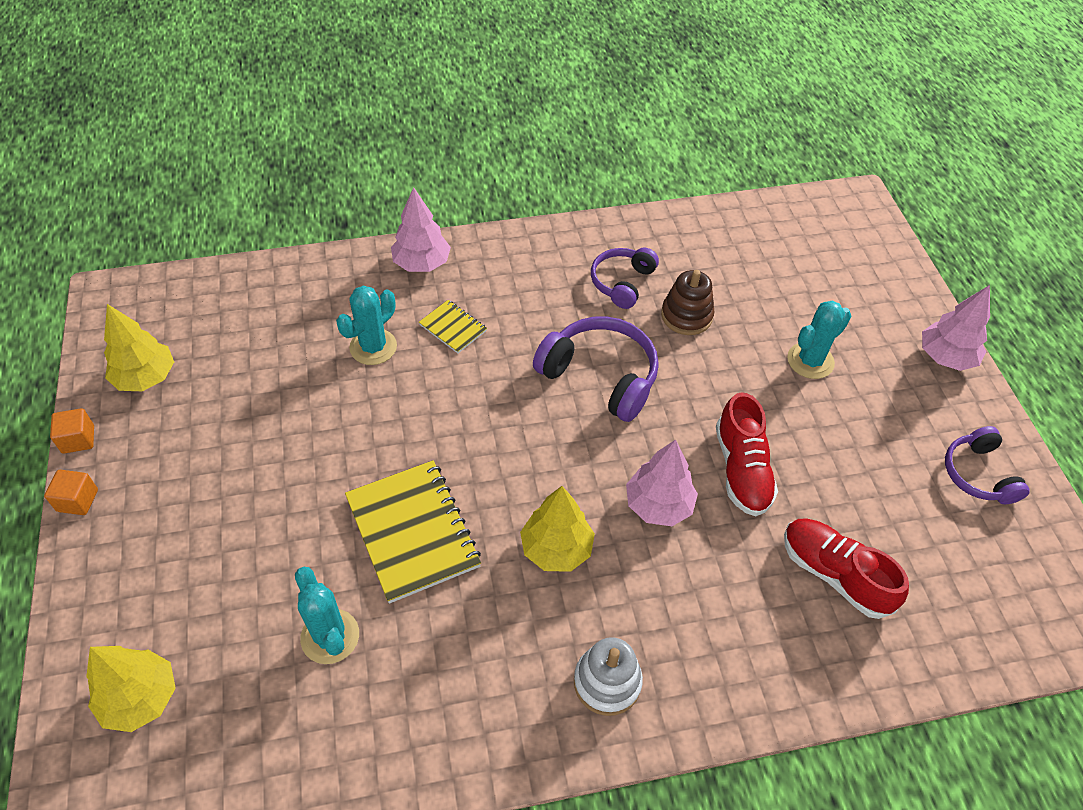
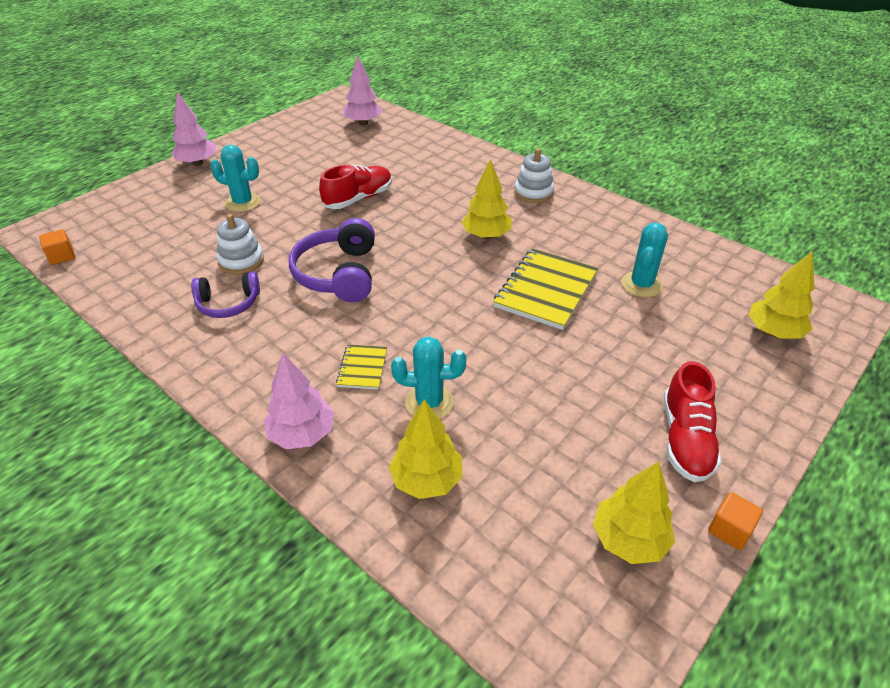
camera: 125 degrees left, 10 degrees down
orange cube [44,470,98,515] -> orange cube moved to [39,229,75,265]
pink tree [626,439,698,526] -> pink tree moved to [343,55,383,125]
brown stacking toy [661,270,715,335] -> white stacking toy [217,214,264,275]
red shoe [784,518,909,619] -> red shoe moved to [664,361,721,482]
purple headphones [945,426,1030,504] -> none
none -> yellow tree [389,399,462,499]

